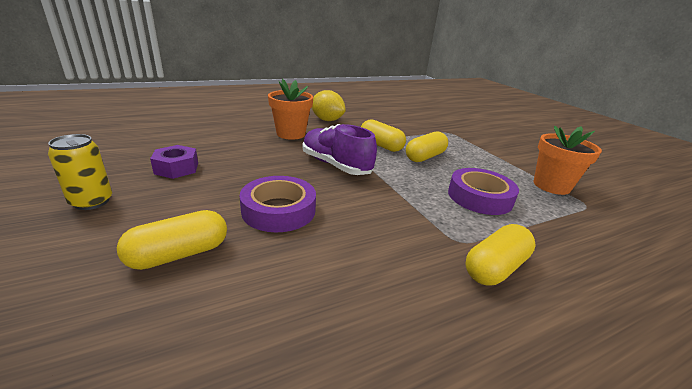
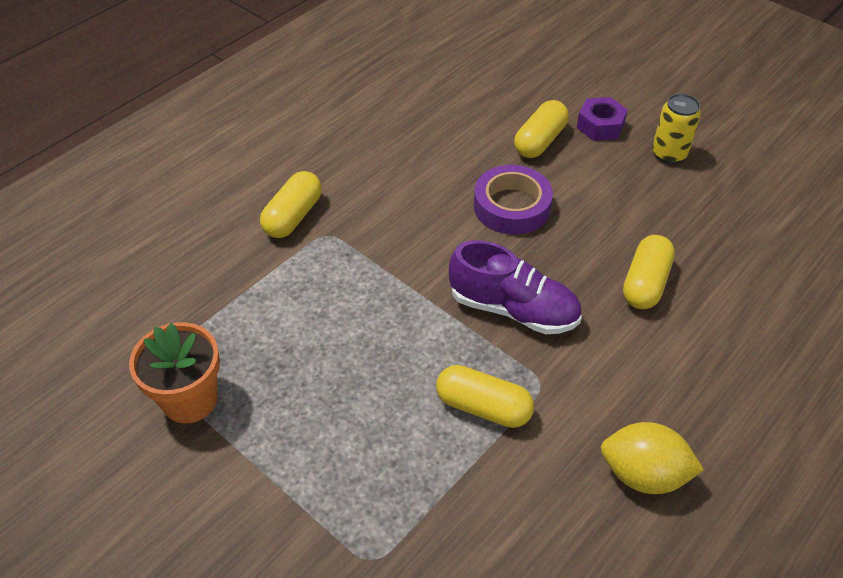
camera: 160 degrees right, 20 degrees up
purple nut [150,145,198,179] -> purple nut moved to [577,97,628,141]
orange flower pot [268,79,313,140] -> none
yellow capsule [406,131,448,162] -> yellow capsule moved to [623,235,675,309]
purple tape [448,168,519,215] -> none

